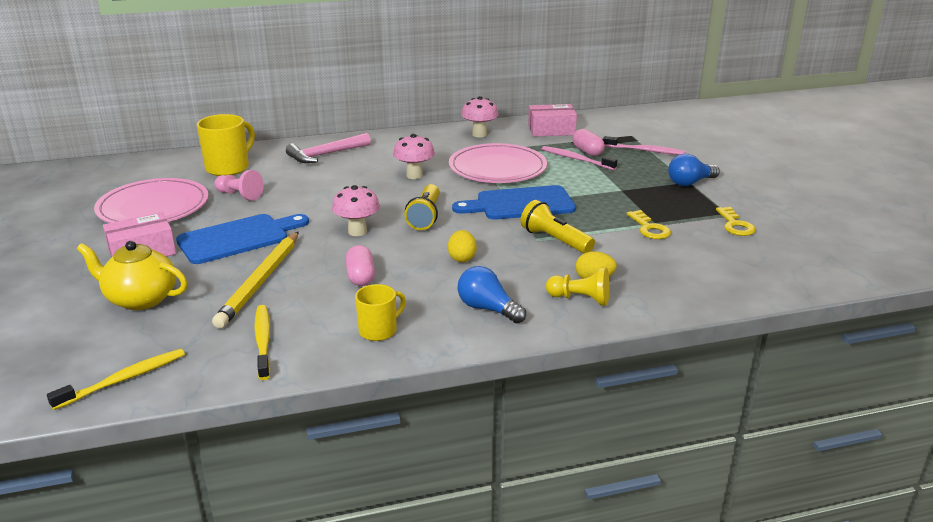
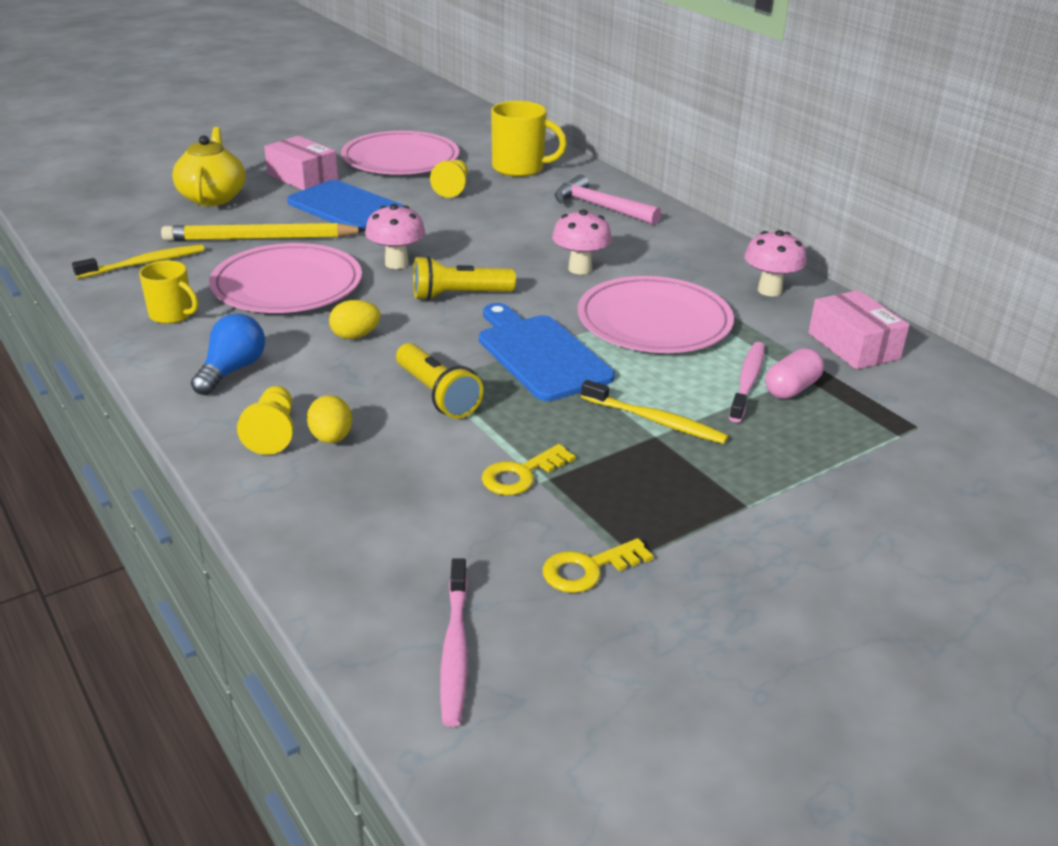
camera: 70 degrees right, 5 degrees up
yellow toothbrush [47,349,185,410] -> yellow toothbrush moved to [581,380,728,444]
pink pawn [214,170,264,200] -> yellow pawn [430,160,468,198]
pink capsule [346,245,375,286] -> pink plate [209,243,362,313]
yellow flashlight [520,200,595,253] -> yellow flashlight turned 120 degrees clockwise [396,343,483,419]
pink toothbrush [603,136,686,155] -> pink toothbrush moved to [440,558,468,727]
blue light bulb [668,154,720,186] -> none

